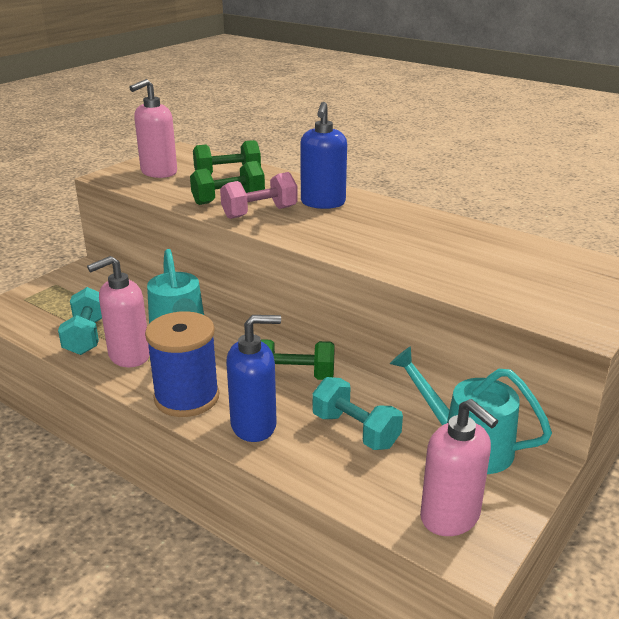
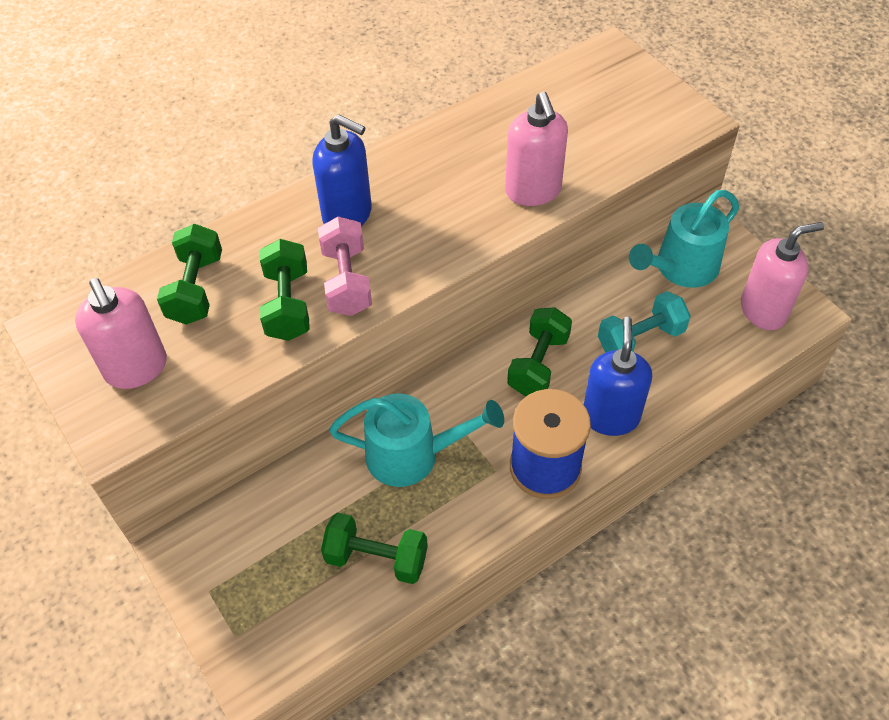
camera: 70 degrees left, 25 degrees up
turquoise dumbbell [58,287,102,355] -> green dumbbell [321,513,428,584]
pink soap dispenser [87,256,150,367] -> pink soap dispenser moved to [505,92,568,206]

